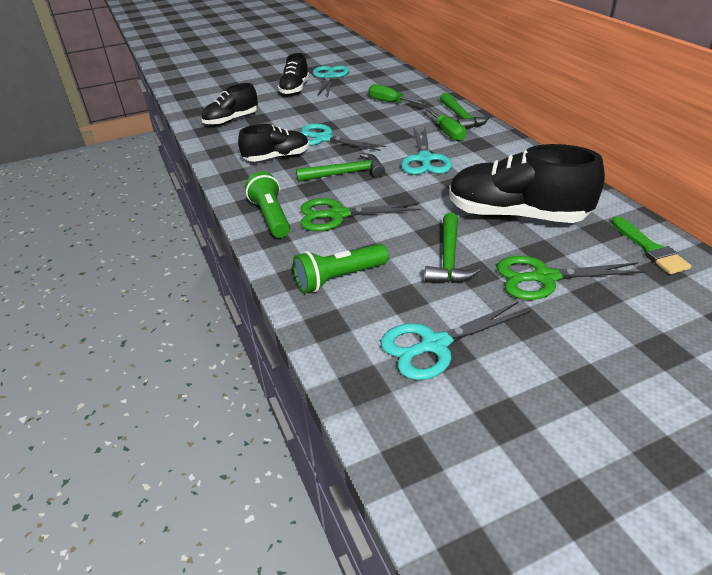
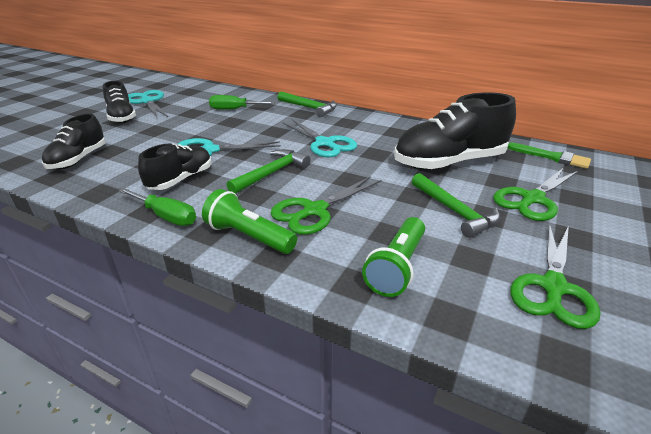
camera: 40 degrees left, 5 degrees down
turquoise scissors [381,301,531,380] -> green scissors [510,223,601,329]
green screwdriver [425,107,466,142] -> green screwdriver moved to [119,188,196,226]

